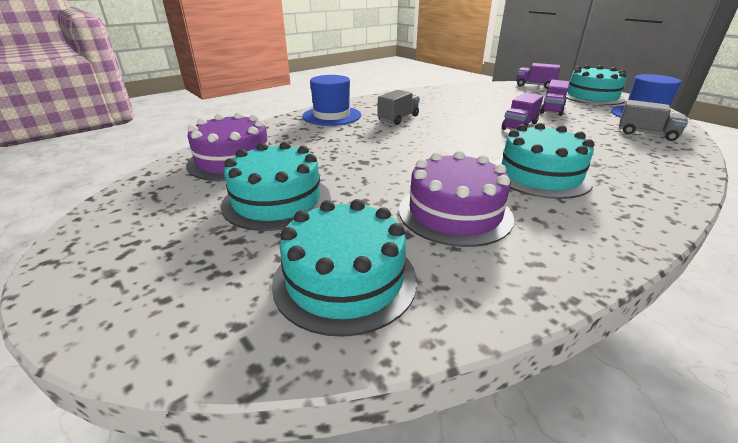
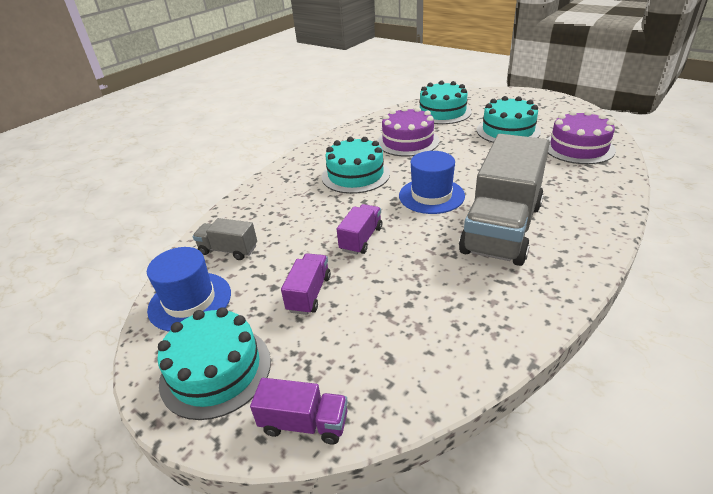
camera: 170 degrees right, 5 degrees up
blue hat [302,75,361,126] -> blue hat moved to [399,151,465,214]
grey truck [377,90,420,125] -> grey truck [459,134,550,266], size x2.26

